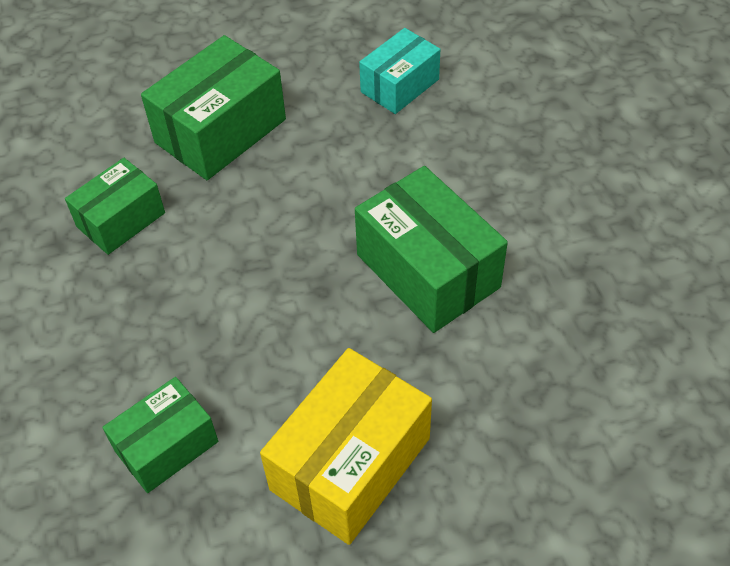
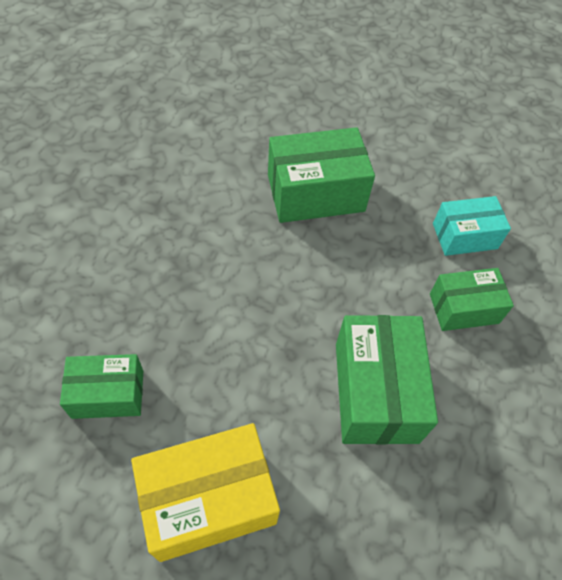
camera: 30 degrees right, 5 degrees up
green box [65,158,165,255] -> green box moved to [430,268,514,331]

